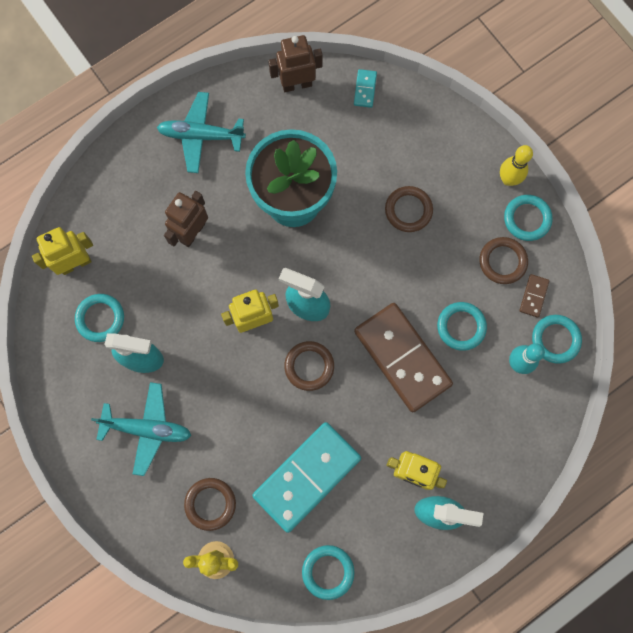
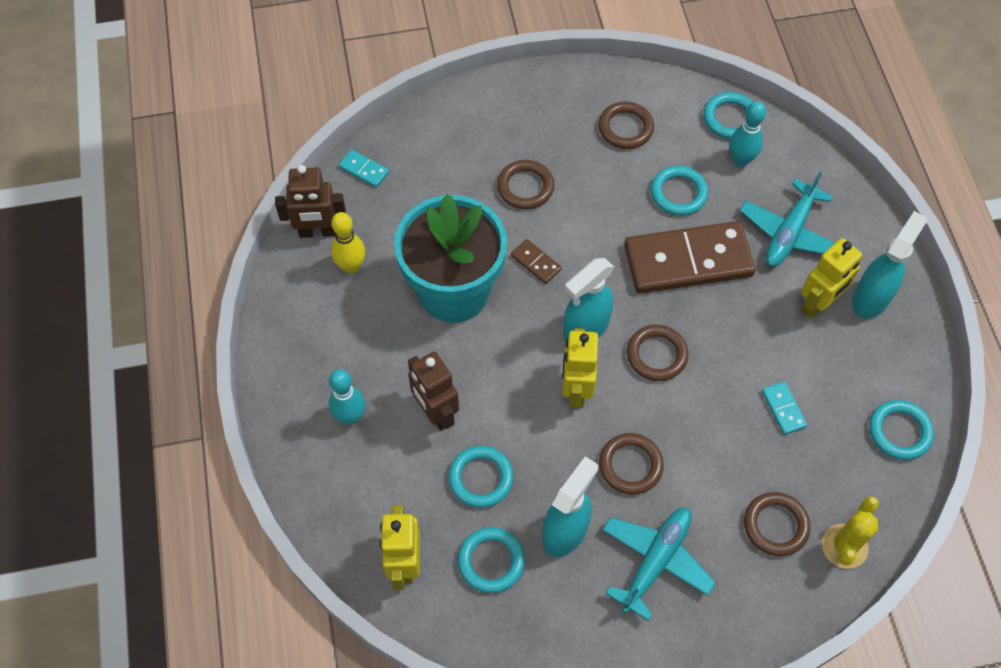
camera: 65 degrees left, 15 degrees down
turquoise plane [157,92,246,173] -> turquoise plane moved to [740,171,835,267]
turquoise domino [252,422,361,533] -> turquoise domino [762,381,807,435], size x0.40
brown robot [268,35,323,92] -> brown robot turned 105 degrees counterclockwise [275,165,346,238]
yellow bowling pin [500,145,533,186] -> yellow bowling pin moved to [331,212,365,274]
turquoise ring [504,195,553,241] -> turquoise ring moved to [448,446,513,508]
brown domino [519,274,549,317] -> brown domino moved to [511,239,562,284]
none -> turquoise bowling pin [329,369,365,425]
none -> brown ring [599,433,664,495]

